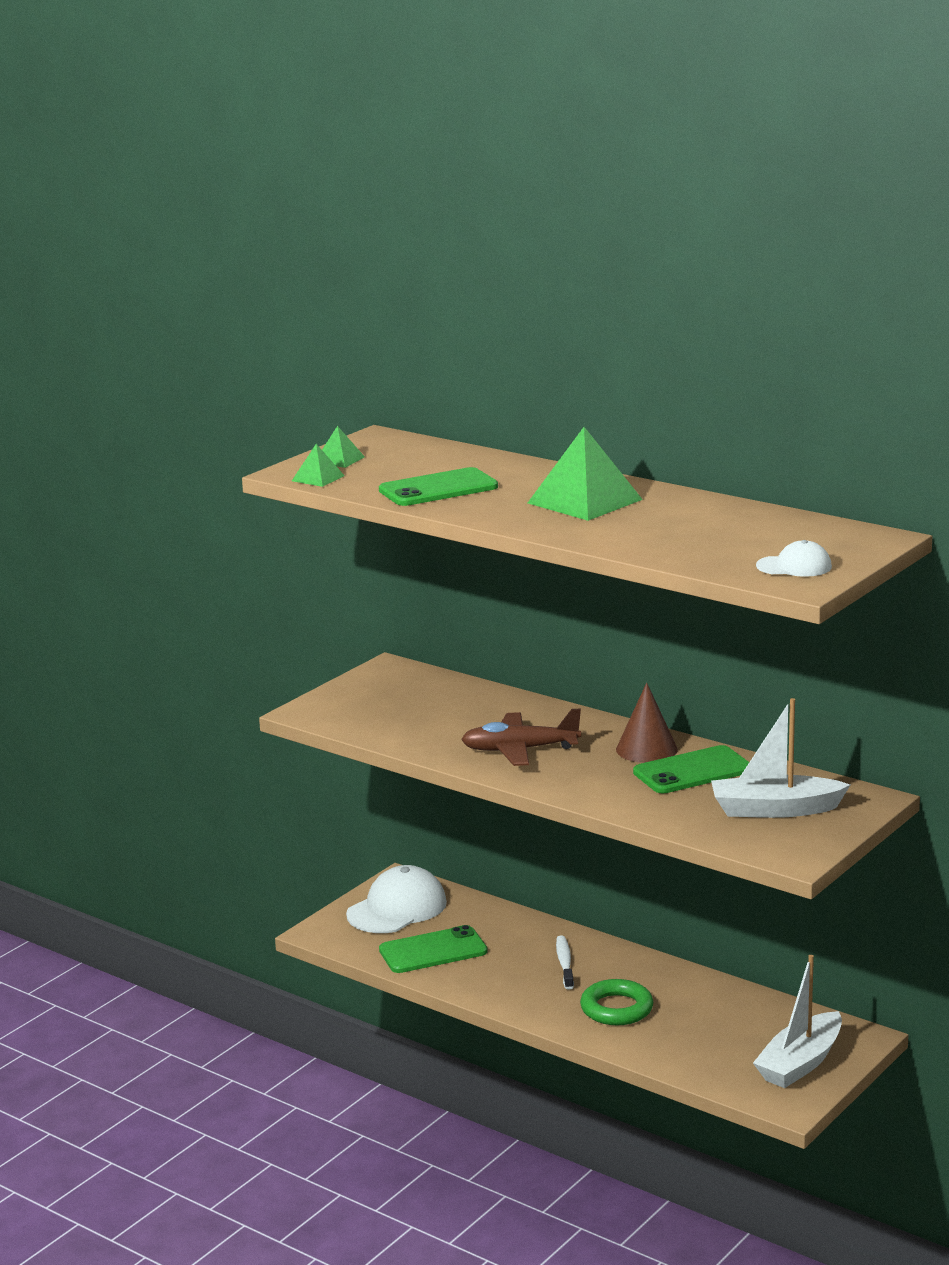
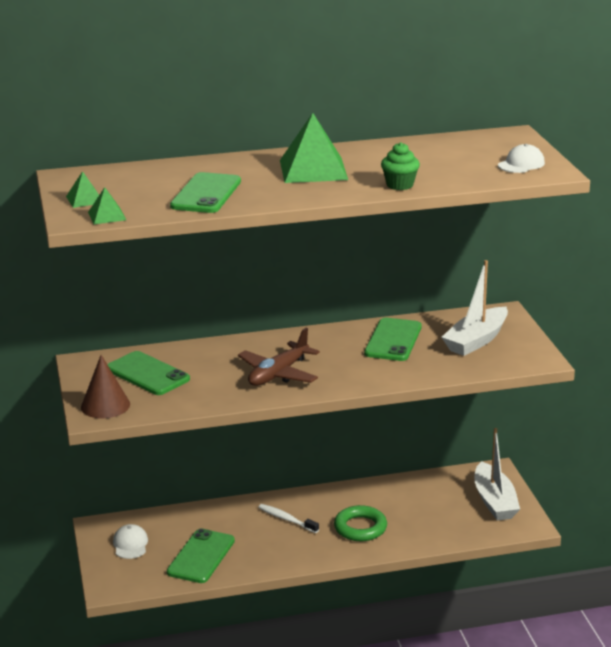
camera: 50 degrees left, 5 degrees up
white cap [346,865,447,933] -> white cap [113,524,148,559], size x0.54
brown cone [616,682,678,763] -> brown cone moved to [81,355,130,418]
none -> green phone [107,351,190,395]
none -> green cupcake [381,142,420,190]

